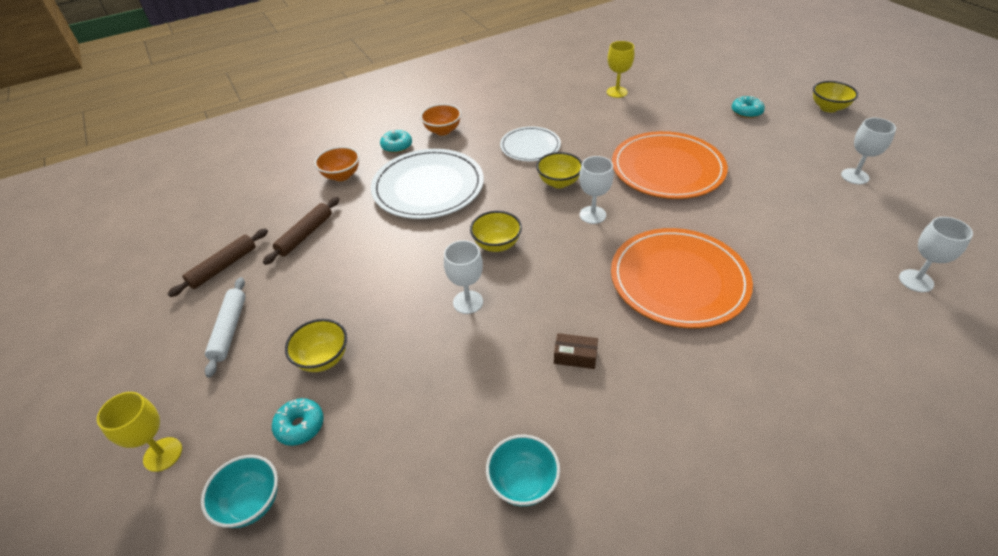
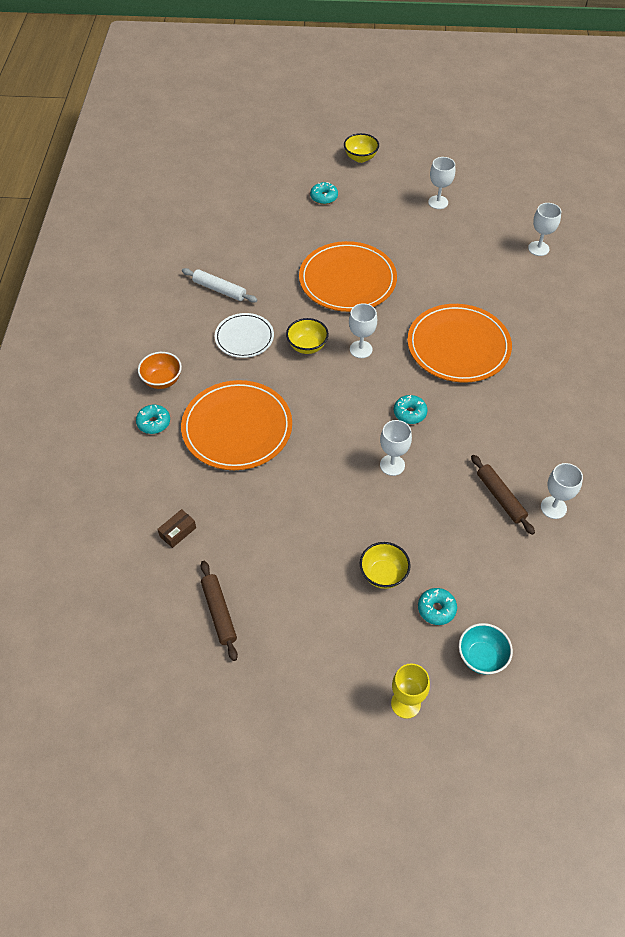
camera: 60 degrees left, 10 degrees up
white rolling pin [205,277,246,378] -> white rolling pin moved to [182,268,258,303]
brown rolling pin [263,197,339,265] -> brown rolling pin moved to [471,455,535,535]
orange bowl [314,147,360,181] -> none
white plate [371,149,484,219] -> orange plate [181,380,292,470]
yellow bowl [470,211,522,252] -> none
turquoise bowl [486,435,560,506] -> white goblet [541,463,583,519]
brown box [554,333,598,369] -> brown box moved to [157,509,196,548]
yellow goblet [607,41,634,98] -> none
none -> turquoise donut [394,395,428,424]

